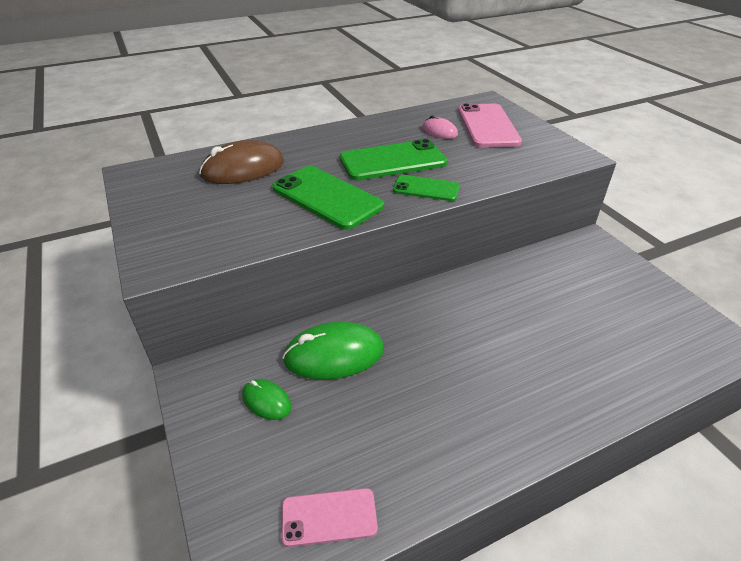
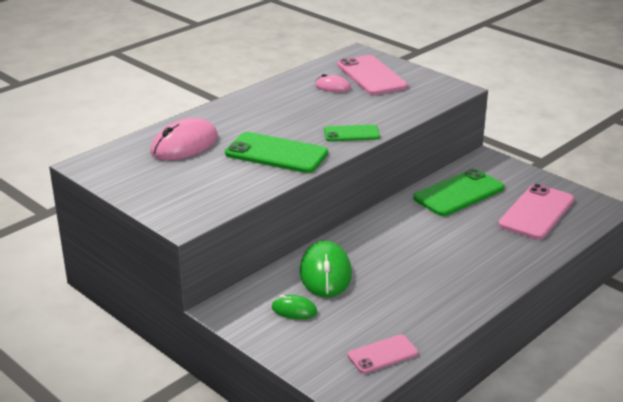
camera: 20 degrees left, 10 degrees down
brown mouse [199,140,284,184] -> pink mouse [151,118,218,160]
green mouse [282,322,384,380] -> green mouse turned 60 degrees counterclockwise [300,241,352,297]
green phone [340,139,447,180] -> green phone moved to [413,169,504,216]
none -> pink phone [498,184,574,239]

